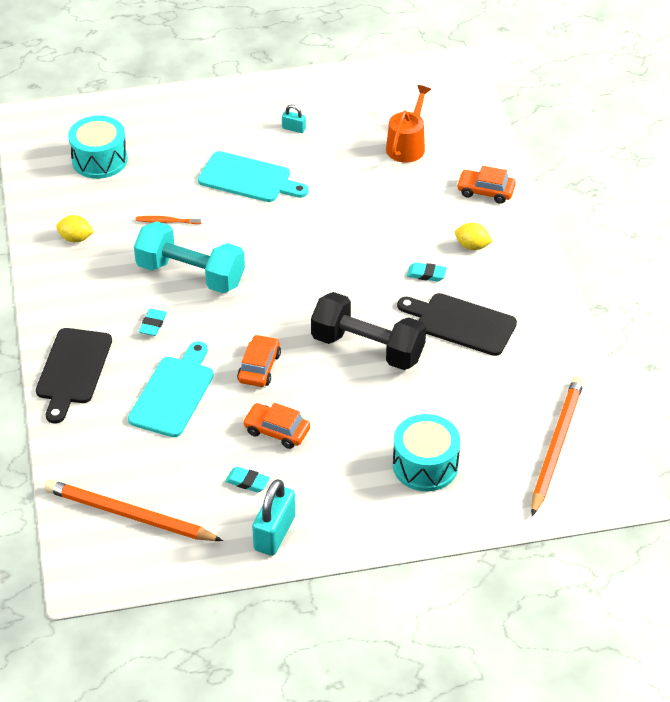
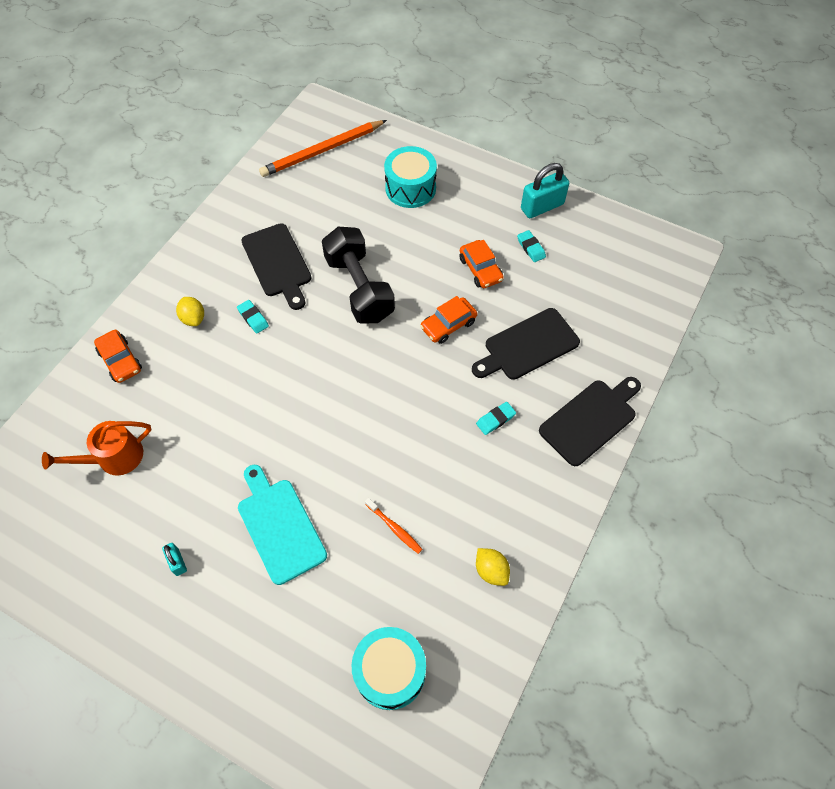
camera: 140 degrees left, 15 degrees up
orange pencil [45,480,223,541] -> none
turquoise cutting board [128,341,214,437] -> black cutting board [472,308,580,380]
turquoise dumbbell [134,221,245,293] -> none

